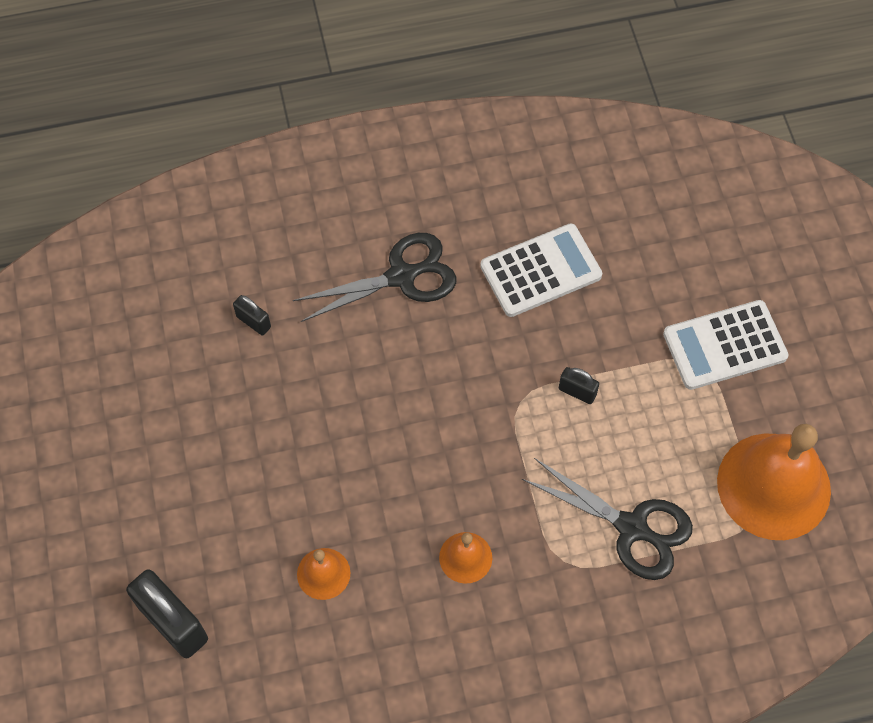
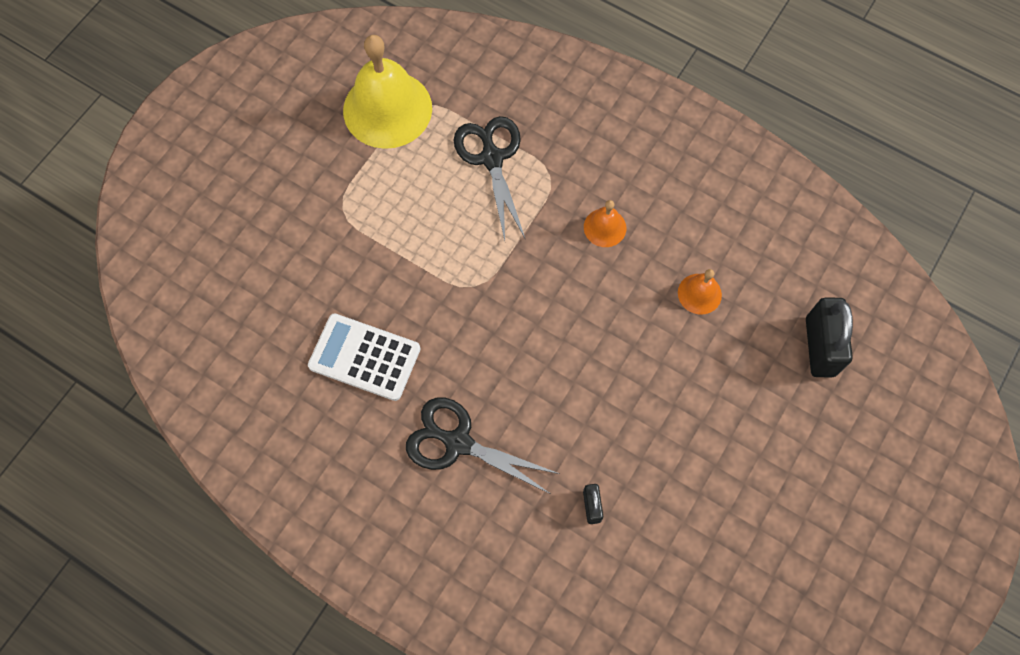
camera: 135 degrees left, 5 degrees up
black padlock [559,367,599,404] -> none
white calculator [663,300,788,390] -> none
orange bell [717,424,831,540] -> yellow bell [343,35,432,149]

